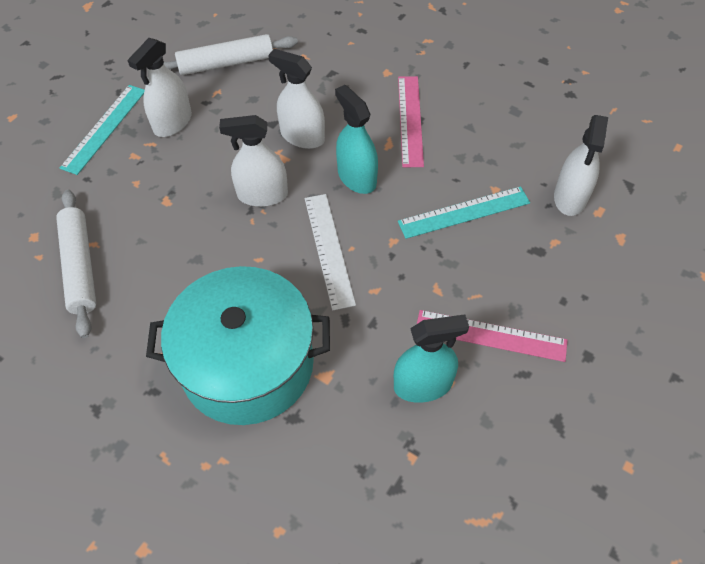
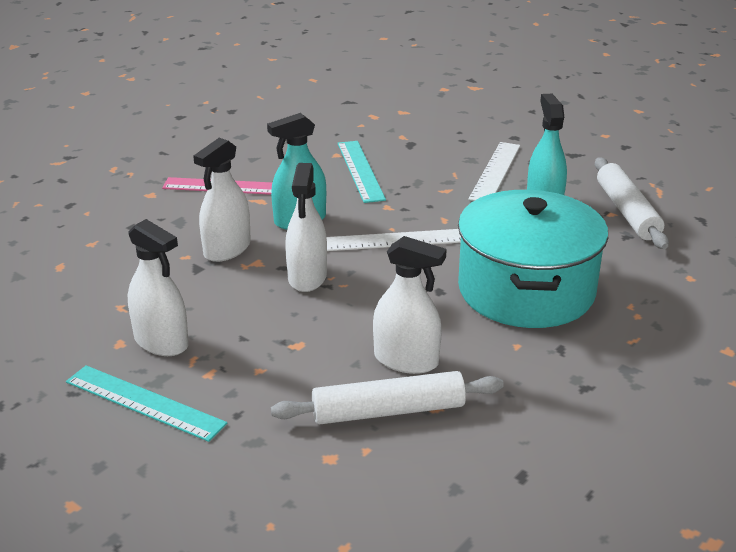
camera: 85 degrees left, 25 degrees down
white rolling pin [164,34,298,75] -> white rolling pin moved to [595,157,669,249]
pink ruler [417,310,568,362] -> white ruler [468,142,520,201]
white spray bottle [554,115,608,216] -> white spray bottle moved to [373,236,447,374]

